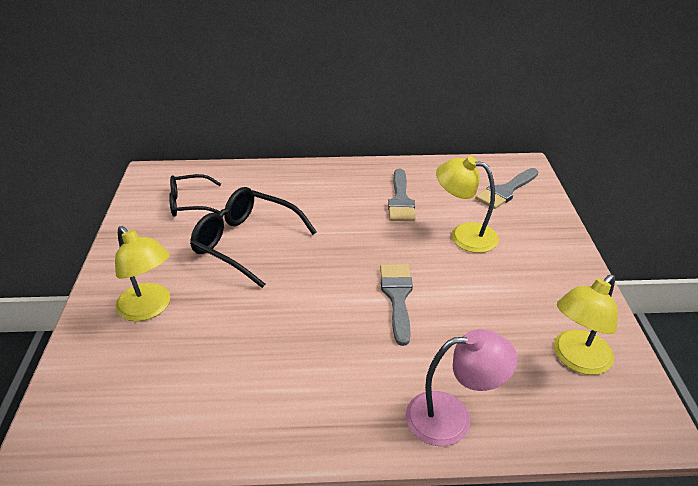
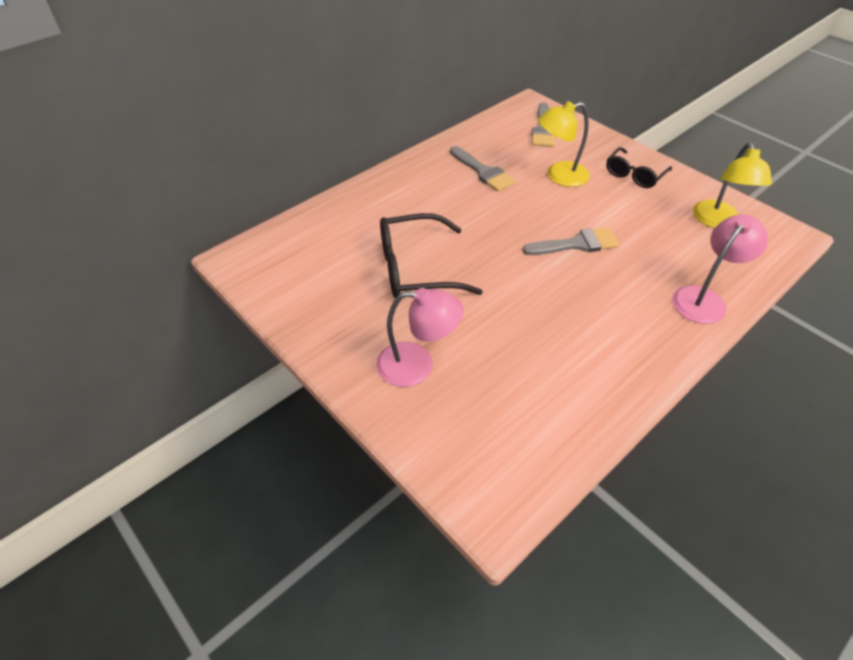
camera: 40 degrees left, 10 degrees up
yellow lamp [115,226,170,321] -> pink lamp [377,288,464,387]
black glasses [169,174,221,217] -> black glasses moved to [606,147,672,188]
grey brush [380,264,413,346] -> grey brush turned 120 degrees clockwise [522,228,619,255]

